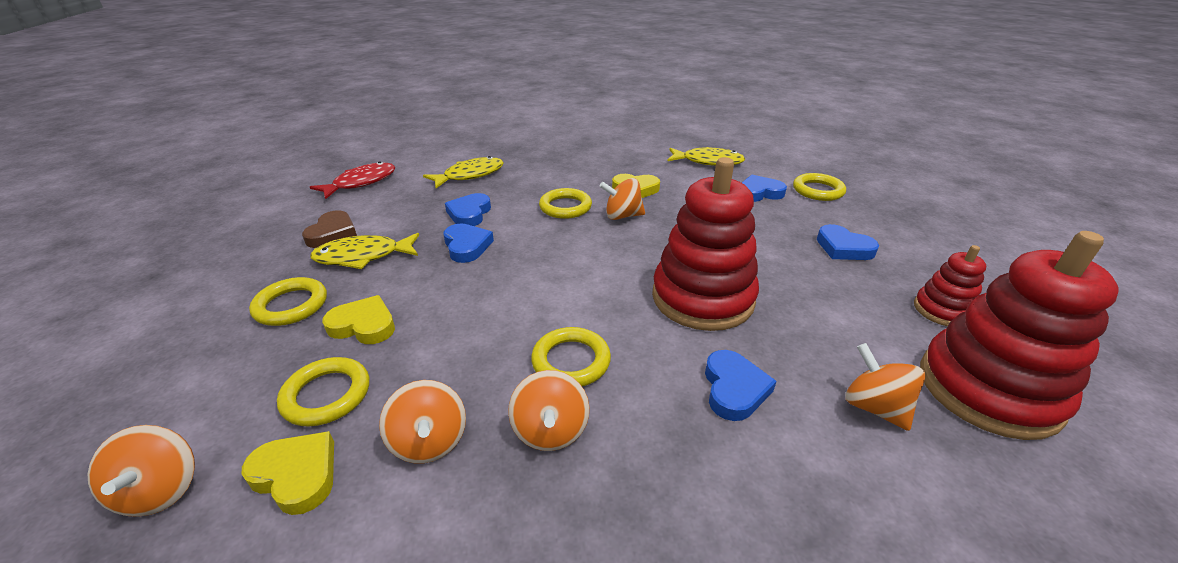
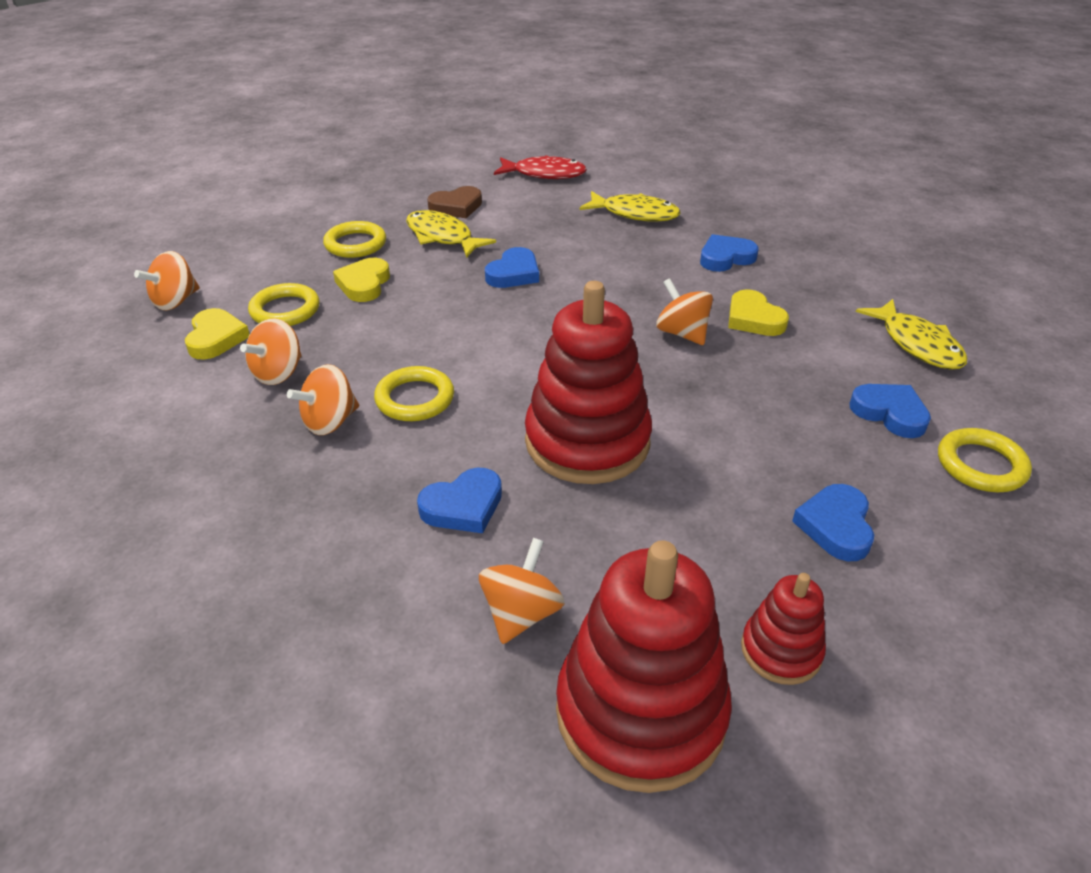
camera: 55 degrees right, 5 degrees up
yellow heart [322,295,395,344] -> yellow heart turned 150 degrees counterclockwise [333,258,390,302]
blue heart [445,193,491,226] -> blue heart moved to [700,234,759,272]
yellow ring [539,188,592,219] -> none

